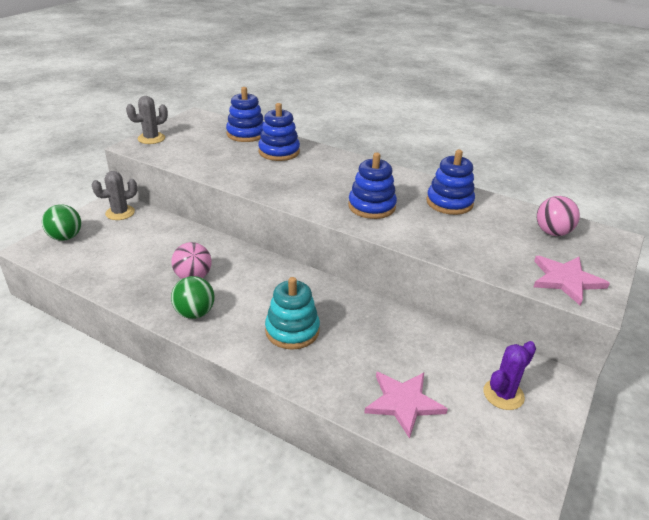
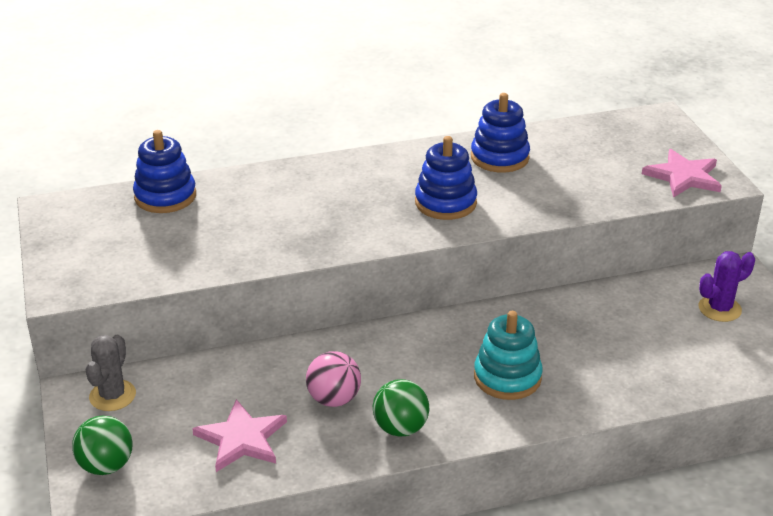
camera: 45 degrees left, 0 degrees up
grey cactus [126,96,168,144] -> none
blue stacking toy [258,103,300,161] -> none
pink star [364,372,448,439] -> pink star moved to [192,399,287,472]
purple cactus [484,341,536,410] -> purple cactus turned 60 degrees clockwise [699,251,755,322]
pink ball [537,196,580,236] -> none

